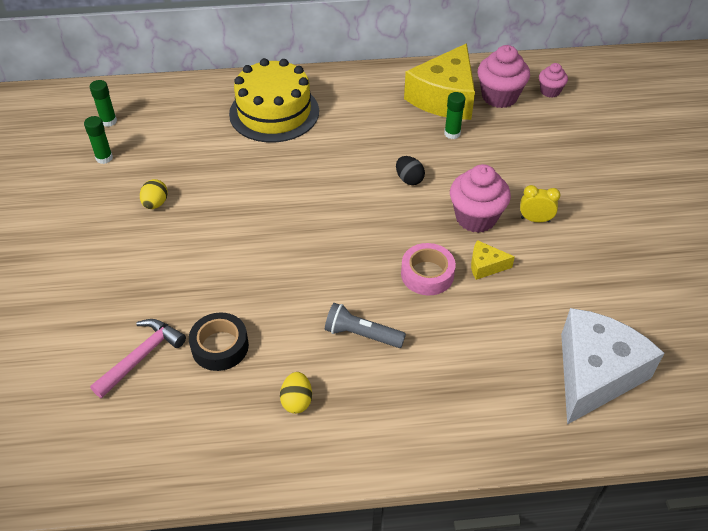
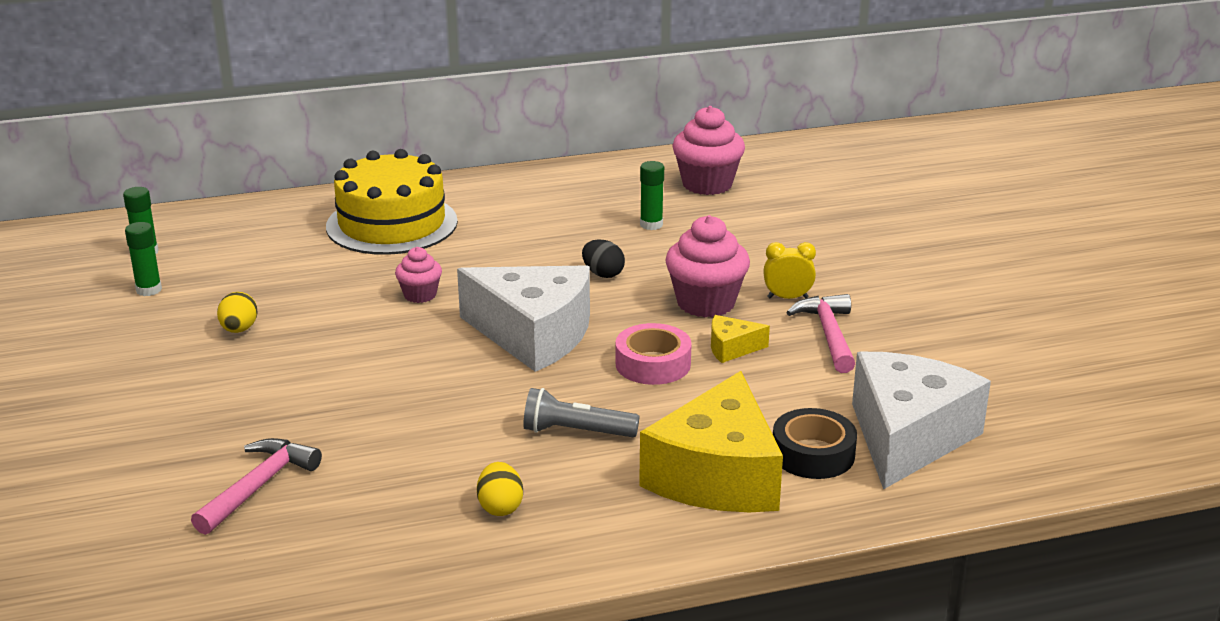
camera: 10 degrees left, 20 degrees down
black tape [189,313,249,371] -> black tape moved to [773,408,857,479]
yellow cheese [404,43,475,120] -> yellow cheese moved to [639,371,783,512]
pink cupcake [539,63,568,98] -> pink cupcake moved to [395,247,442,303]
none -> white cheese [457,265,590,372]
none -> pink hammer [786,294,855,373]

